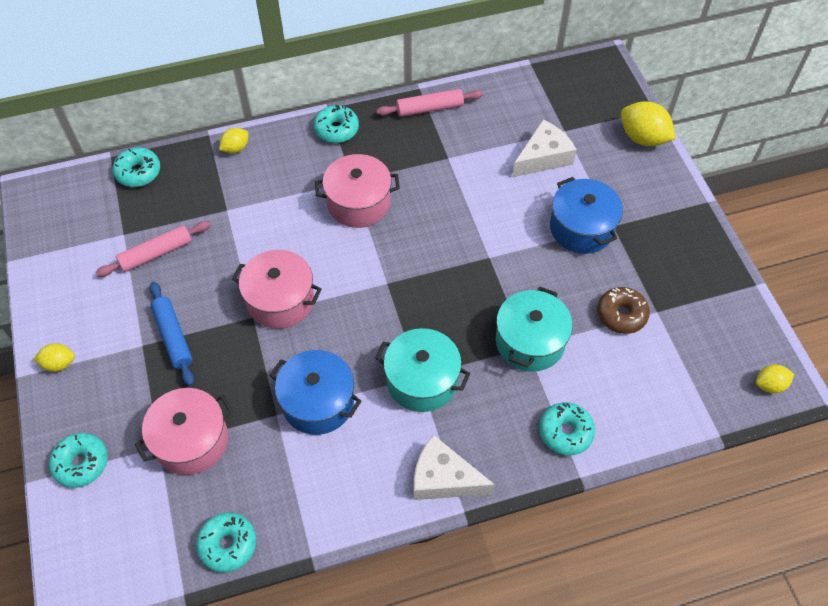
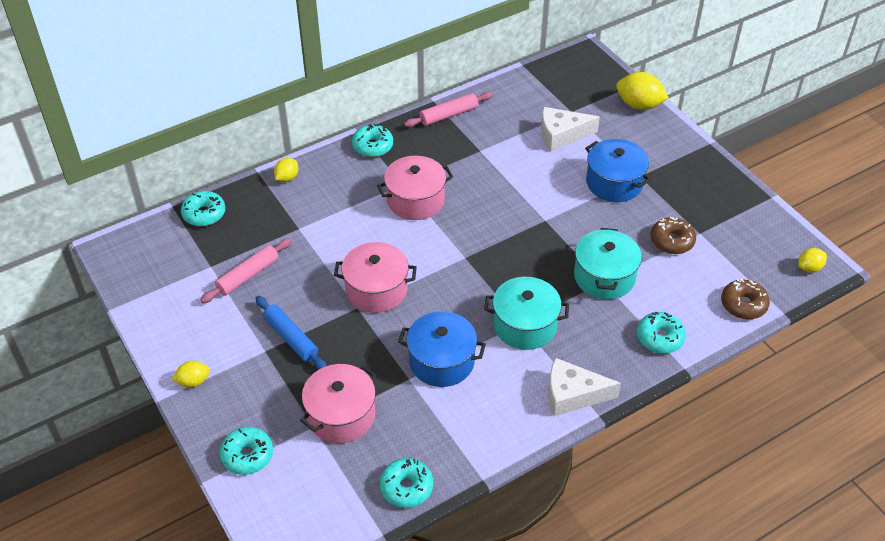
camera: 15 degrees left, 10 degrees down
white cheese [512,120,577,177] -> white cheese turned 135 degrees counterclockwise [541,107,600,152]
none -> brown donut [721,279,770,319]

